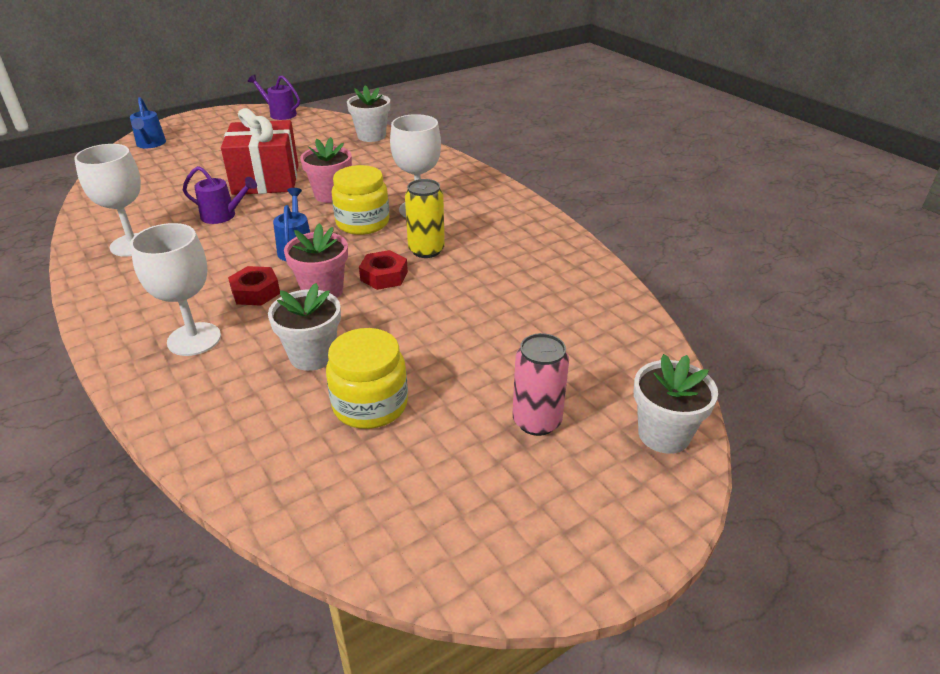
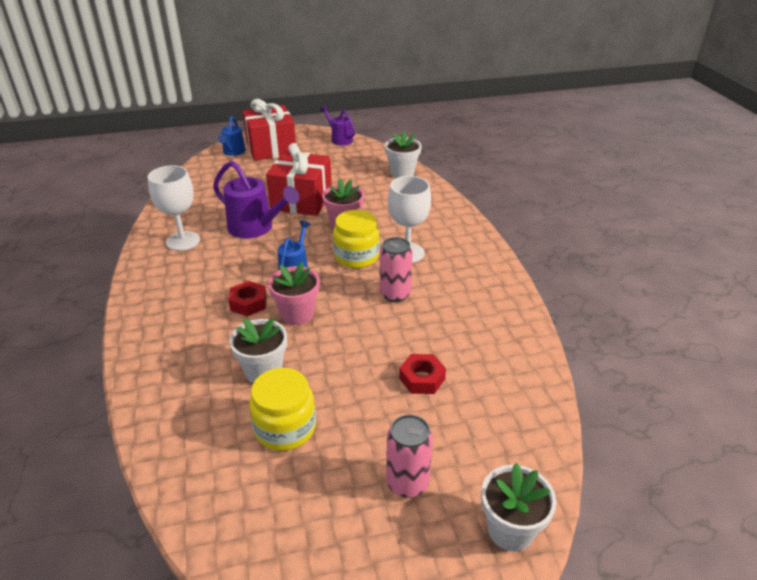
camera: 20 degrees right, 0 degrees up
white goblet [130,223,221,356] -> none
purple watering can [183,166,257,224] -> purple watering can [213,161,299,238], size x1.66
red nut [359,250,408,290] -> red nut moved to [399,354,446,394]
yellow can [405,179,445,258] -> pink can [380,237,413,302]
none -> red gift [242,99,296,161]

